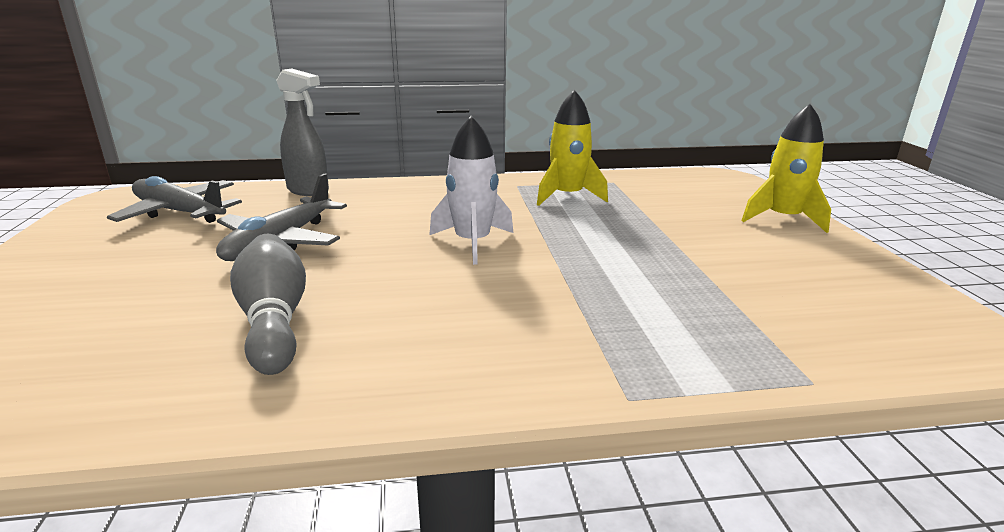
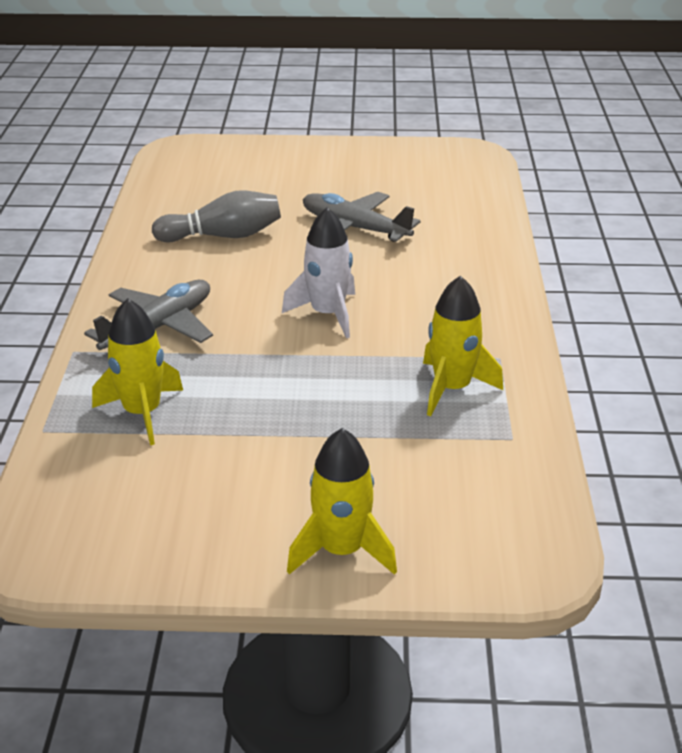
camera: 100 degrees right, 10 degrees up
grey plane [107,176,242,223] -> grey plane moved to [84,280,213,350]
grey spray bottle [276,68,329,196] -> none
none -> yellow rocket [92,298,183,445]

